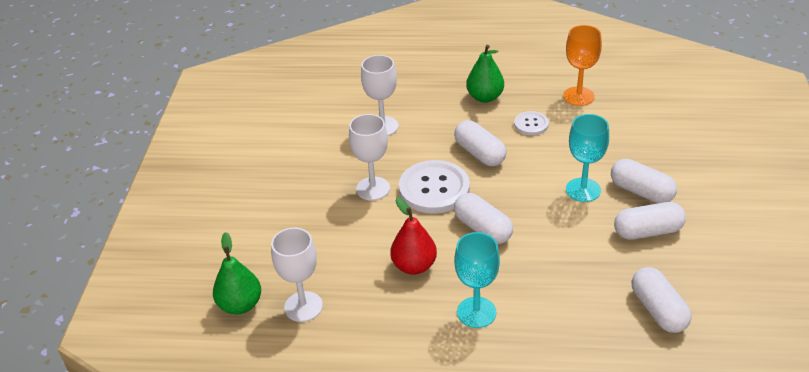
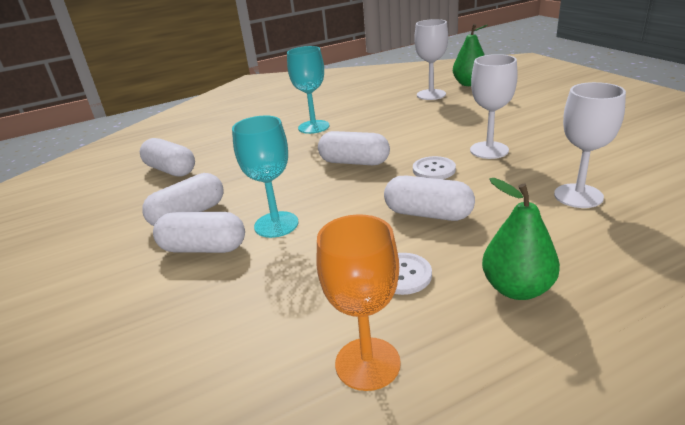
camera: 150 degrees right, 10 degrees down
red pear [390,197,437,275] -> none
white button [399,160,470,214] -> white button [413,156,456,179], size x0.52

